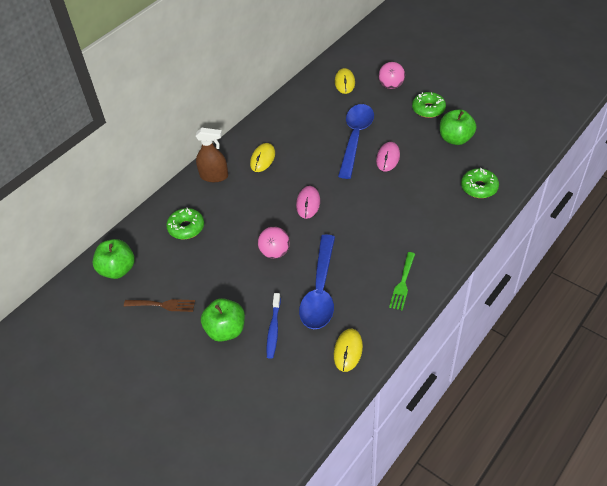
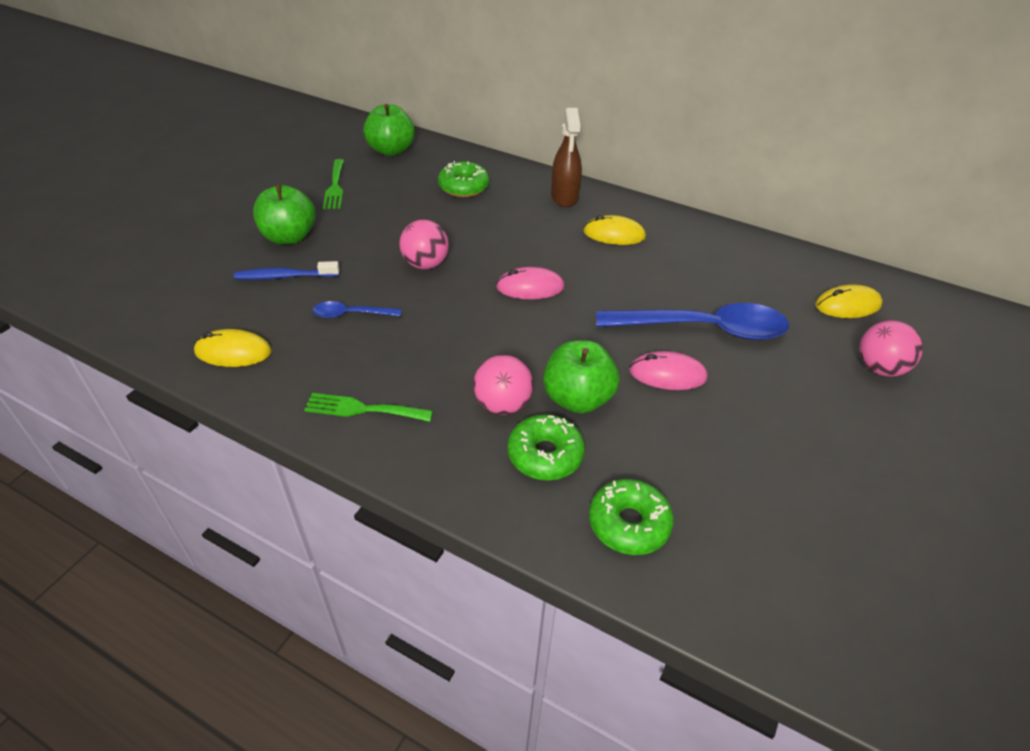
camera: 75 degrees right, 5 degrees down
brown fork [124,299,195,312] -> green fork [323,159,344,209]
blue spoon [299,235,335,329] -> blue spoon [312,301,402,318], size x0.46
green donut [412,92,446,118] -> green donut moved to [508,414,585,480]
green apple [440,109,477,145] -> green apple moved to [543,340,619,413]
none -> pink ball [473,355,533,415]

